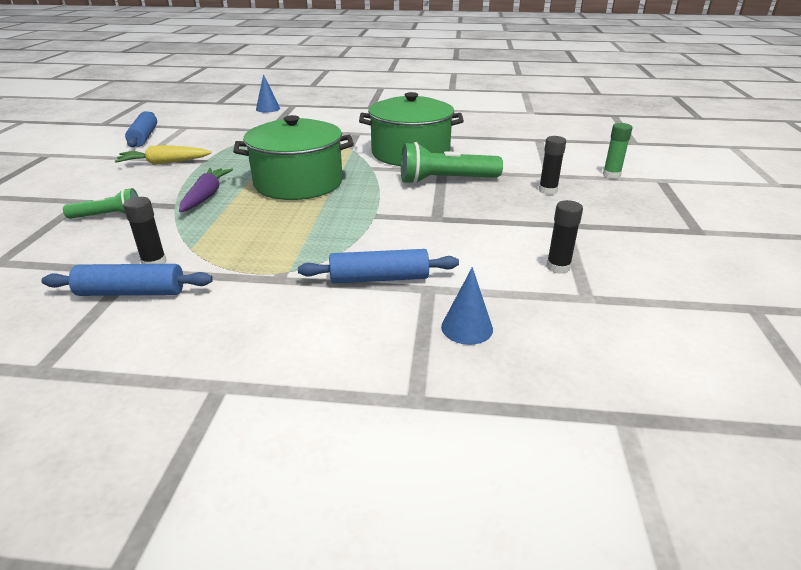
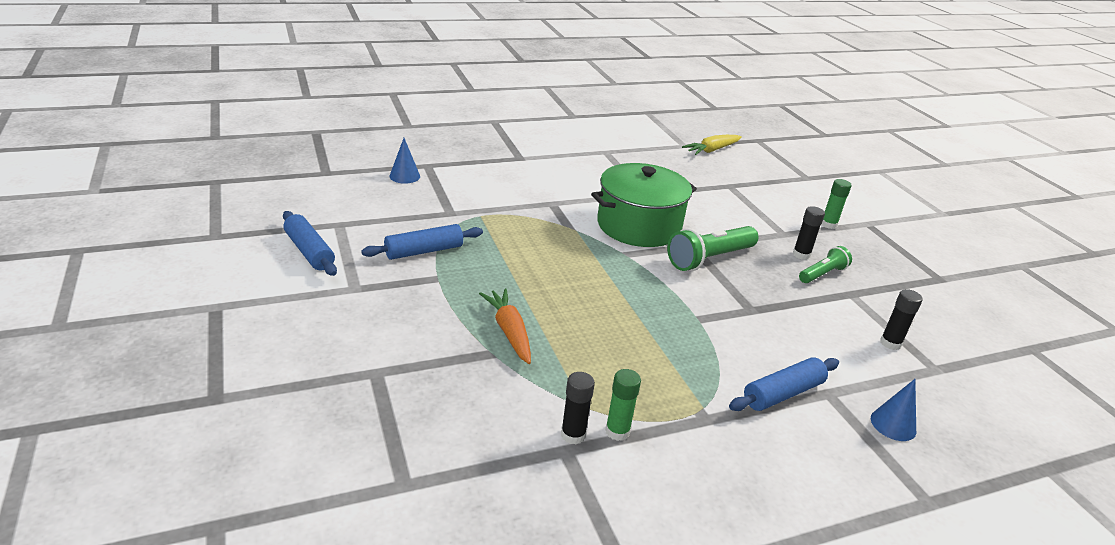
camera: 30 degrees left, 0 degrees up
blue rolling pin [41,264,213,296] -> blue rolling pin moved to [361,224,483,260]
green flashlight [63,188,138,219] -> green flashlight moved to [799,246,852,283]
yellow carrot [115,145,212,165] -> yellow carrot moved to [682,135,742,155]
purple carrot [179,168,233,212] -> orange carrot [479,288,531,364]
green pot [233,115,354,200] -> none
none -> green glue stick [605,369,641,441]

